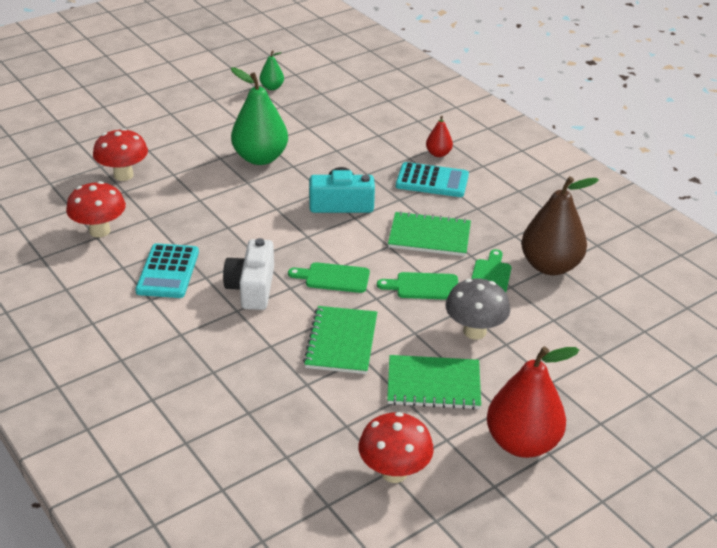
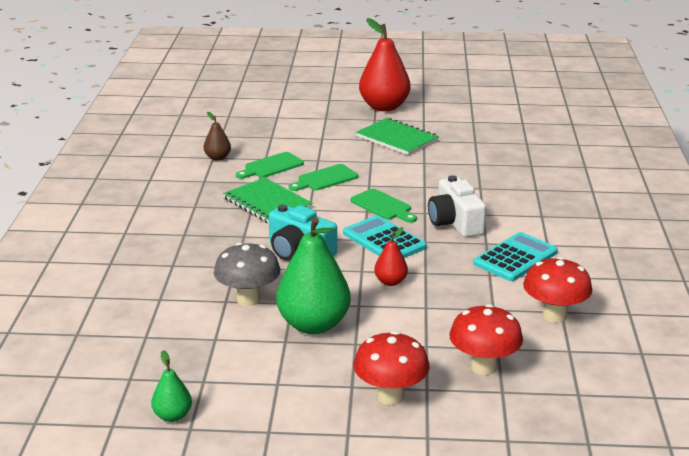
camera: 140 degrees left, 10 degrees down
white camera [223,238,274,310] -> white camera turned 120 degrees clockwise [428,175,486,237]
green notebook [303,306,377,374] -> none
red mushroom [359,412,434,483] -> red mushroom moved to [353,331,430,405]
green cutting board [377,272,458,300] -> green cutting board turned 105 degrees clockwise [289,164,358,191]
turquoise calculator [396,162,469,197] -> turquoise calculator moved to [343,215,426,258]
red pear [426,116,453,157] -> red pear moved to [374,227,408,286]
grey mushroom [446,278,510,340] -> grey mushroom moved to [214,243,281,306]
brown pear [521,176,599,275] -> brown pear [204,112,231,161], size x0.48

